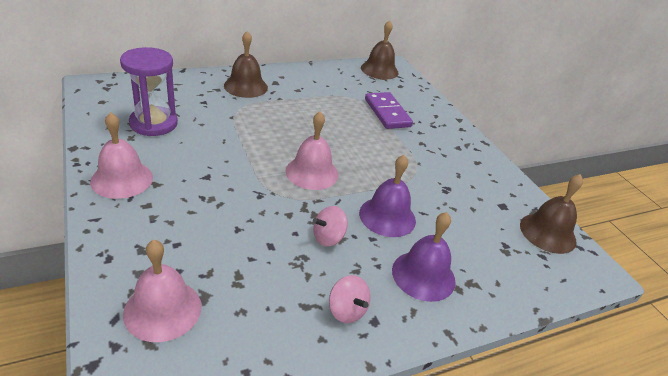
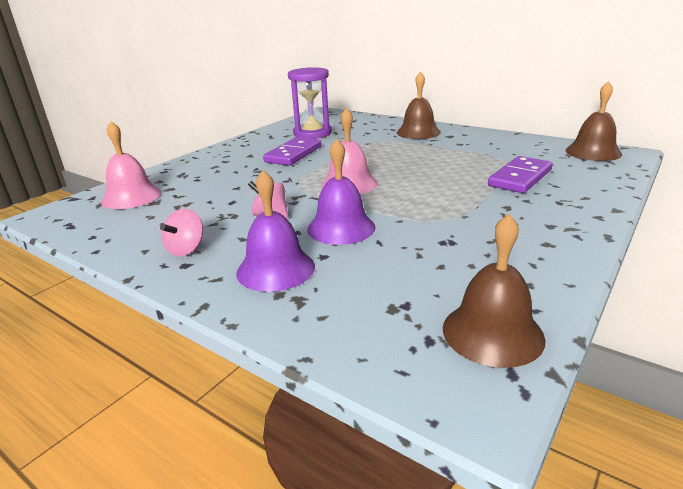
camera: 65 degrees right, 10 degrees down
pink bell [90,112,153,199] -> none
none -> purple domino [263,137,321,166]

